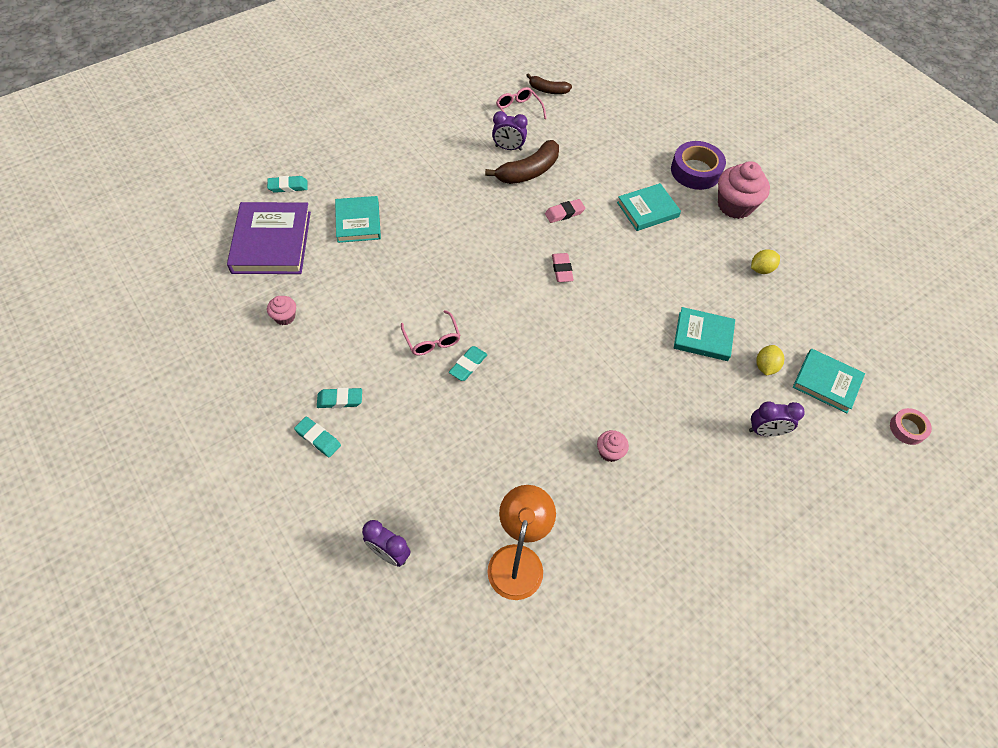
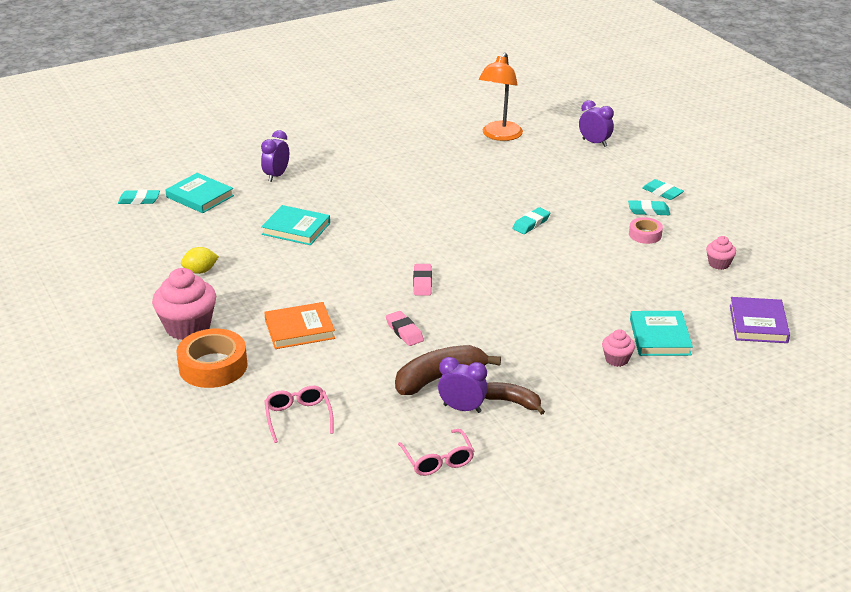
camera: 170 degrees left, 25 degrees down
purple book [227,202,311,274] -> purple book [730,297,790,343], size x0.63
turquoise eraser [267,176,308,193] -> turquoise eraser moved to [118,189,160,205]
pink glasses [401,310,461,355] -> pink glasses moved to [264,386,334,443]
brown banana [526,73,572,94] -> brown banana moved to [485,382,545,415]
pink eraser [545,199,585,223] -> pink eraser turned 75 degrees clockwise [386,311,424,346]
pink cupcake [597,430,629,462] -> pink cupcake moved to [602,329,635,367]
turquoise book [617,183,681,231] -> orange book [264,302,335,349]
purple tape [671,141,726,190] -> orange tape [176,329,247,388]
purple clock [749,401,805,436] -> purple clock turned 75 degrees counterclockwise [261,130,289,182]
yellow lemon [756,345,784,376] -> none
pink tape [890,408,932,445] -> pink tape moved to [629,217,663,244]

